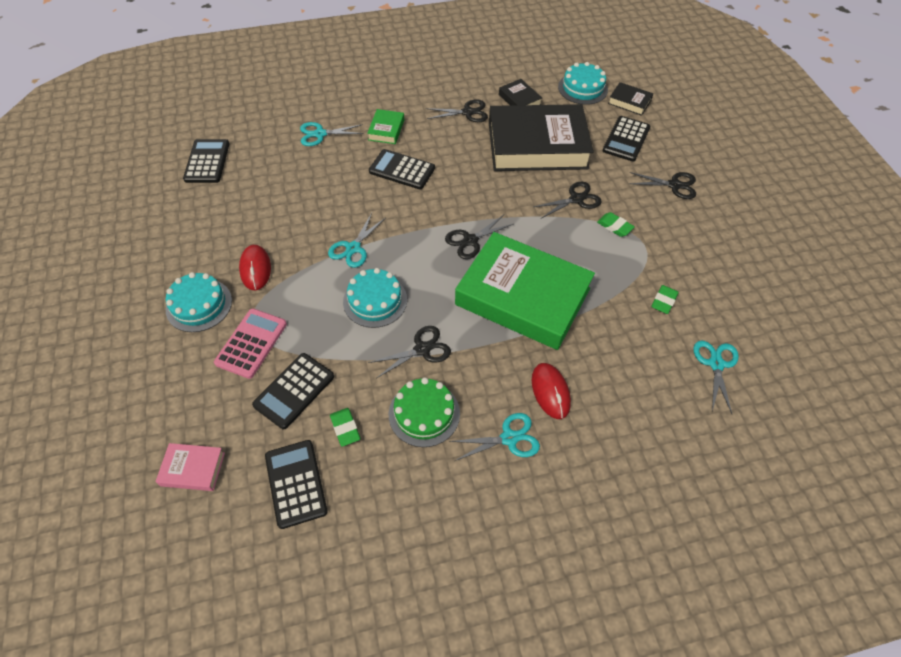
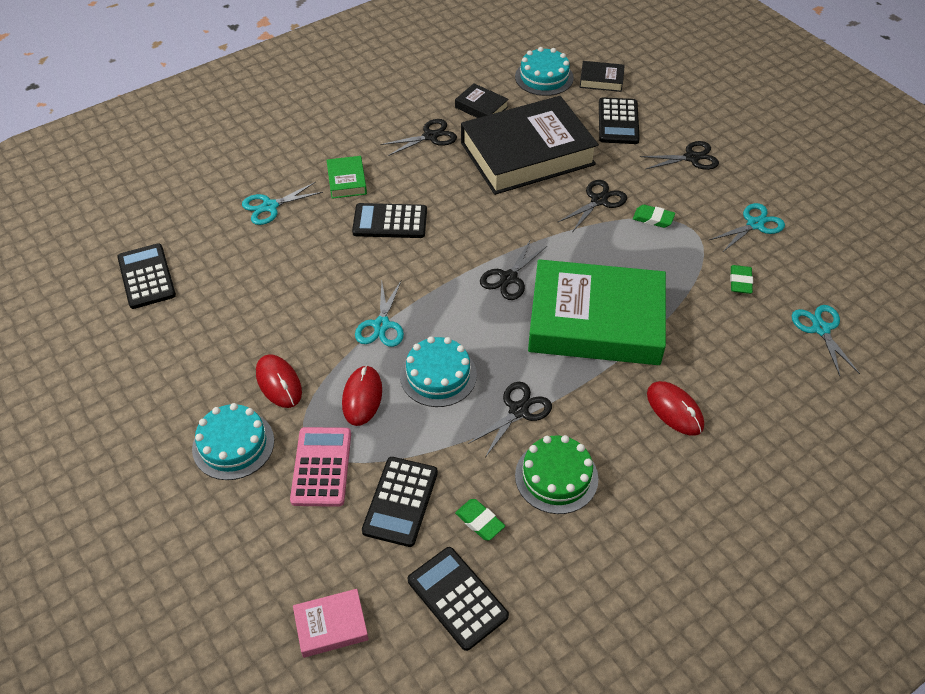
camera: 20 degrees left, 5 degrees down
turquoise scissors [449,413,540,461] -> turquoise scissors moved to [709,203,785,253]
none -> red mouse [342,365,382,426]

